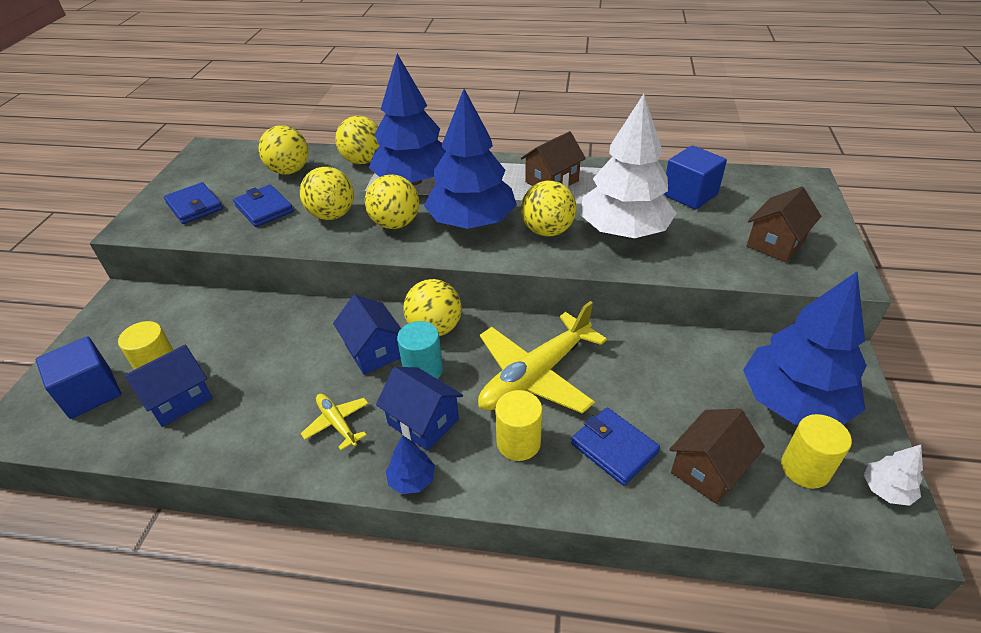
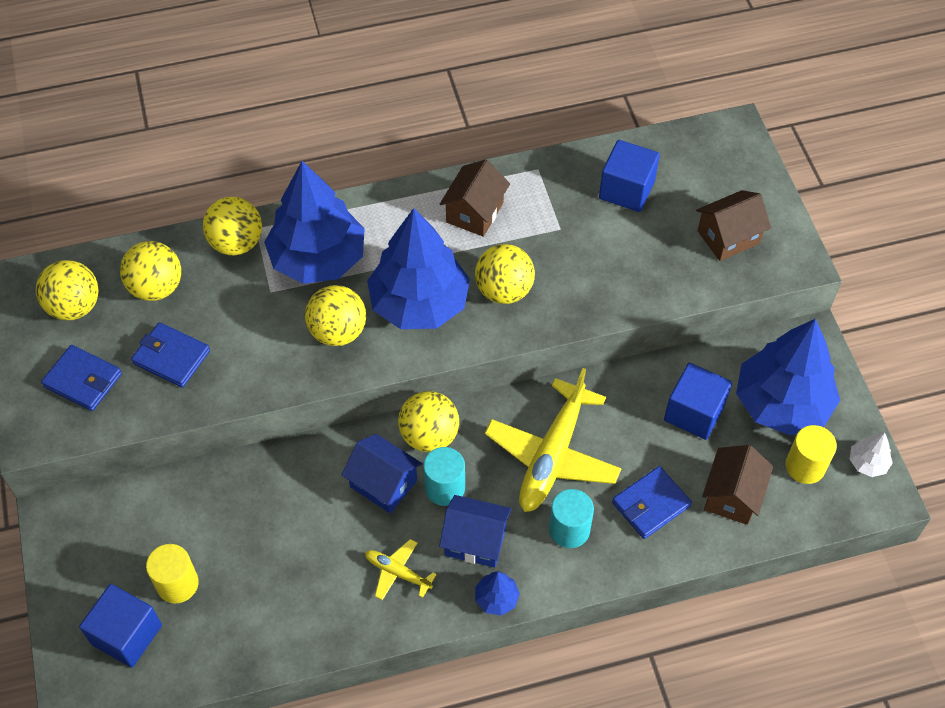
camera: 25 degrees left, 15 degrees up
blue house [124,344,213,427] -> none
yellow ball [300,167,354,220] -> yellow ball moved to [36,260,99,320]
yellow cylinder [495,390,542,461] -> turquoise cylinder [549,489,594,548]
blue wallet [571,408,660,486] -> blue wallet turned 60 degrees counterclockwise [612,466,692,539]
white tree [580,94,677,238] -> none
brown house [747,187,821,262] -> brown house turned 45 degrees clockwise [696,190,771,261]
none -> blue cube [664,363,732,440]

